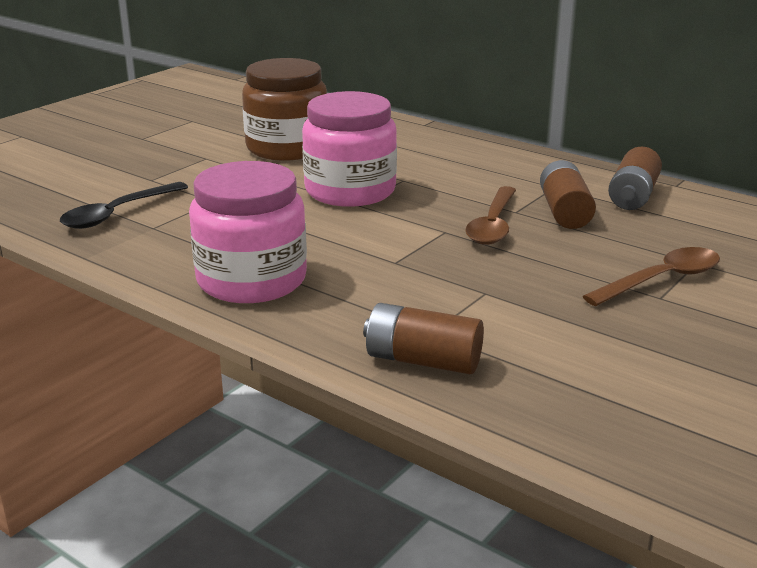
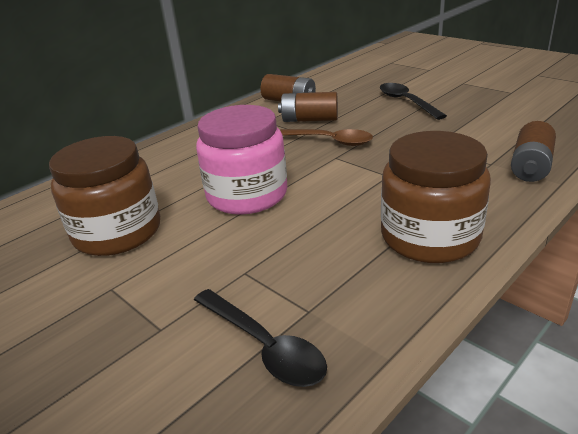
camera: 80 degrees left, 5 degrees up
pink jar [189,161,307,303] -> brown jar [381,131,491,263]
brown spoon [582,247,720,306] -> black spoon [380,83,447,120]

